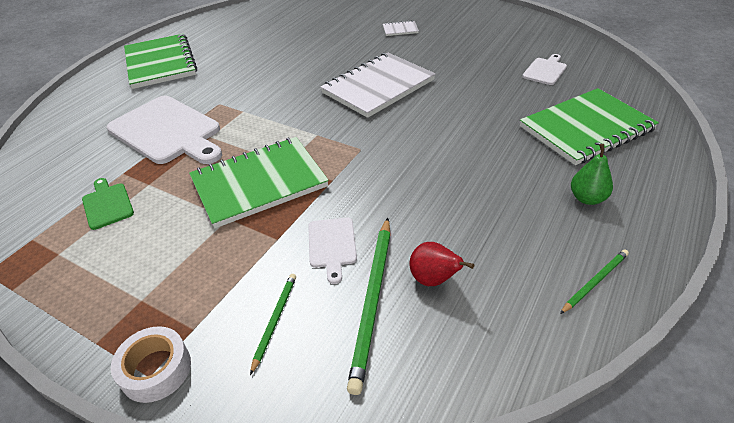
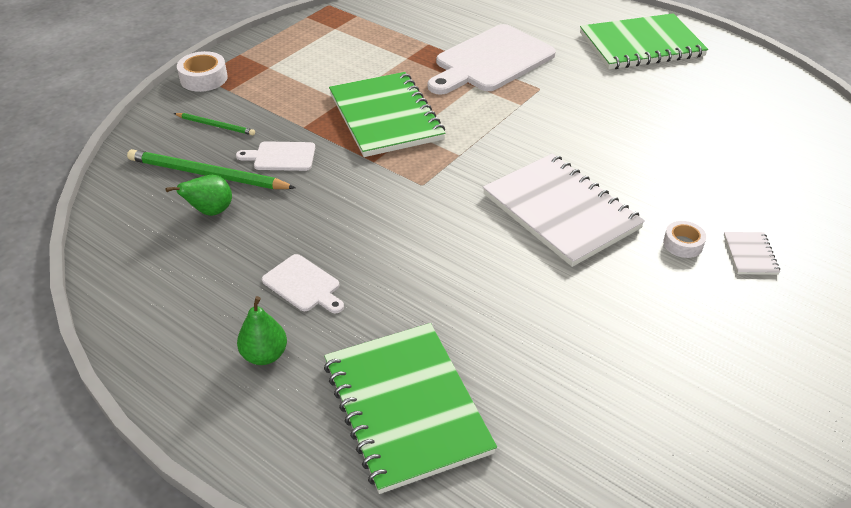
camera: 95 degrees right, 0 degrees up
green cutting board [82,178,134,230] -> none
red pear [409,242,474,286] -> green pear [165,175,232,216]
white cutting board [522,54,567,85] -> white cutting board moved to [262,254,344,313]
green pencil [560,250,629,314] -> none
none -> white tape [663,221,706,258]

